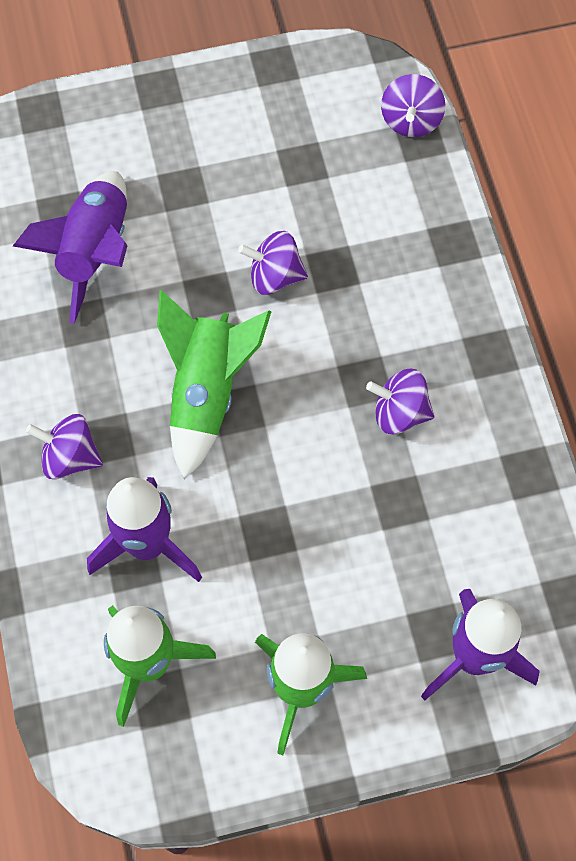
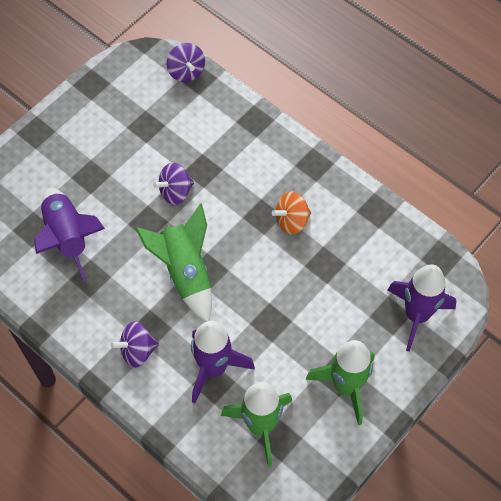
camera: 35 degrees left, 5 degrees down
purple spinning top [366,369,434,434] -> orange spinning top [272,191,311,234]

